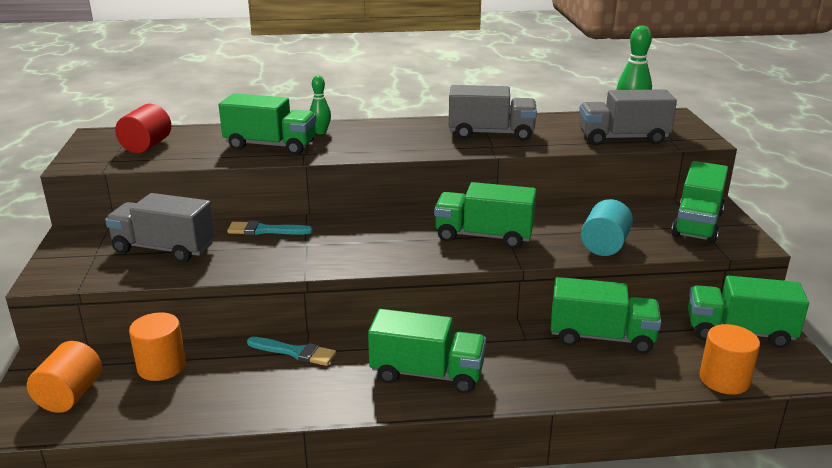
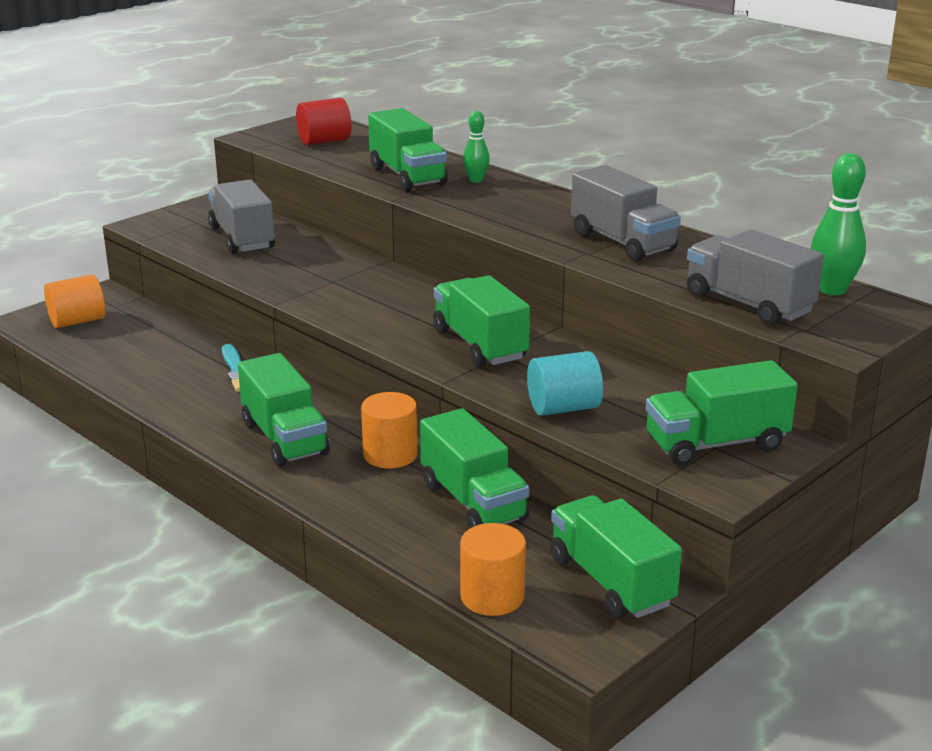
camera: 50 degrees right, 0 degrees up
orange cylinder [129,312,186,381] -> orange cylinder moved to [361,392,418,468]
turquoise brush [227,221,313,235] -> none

